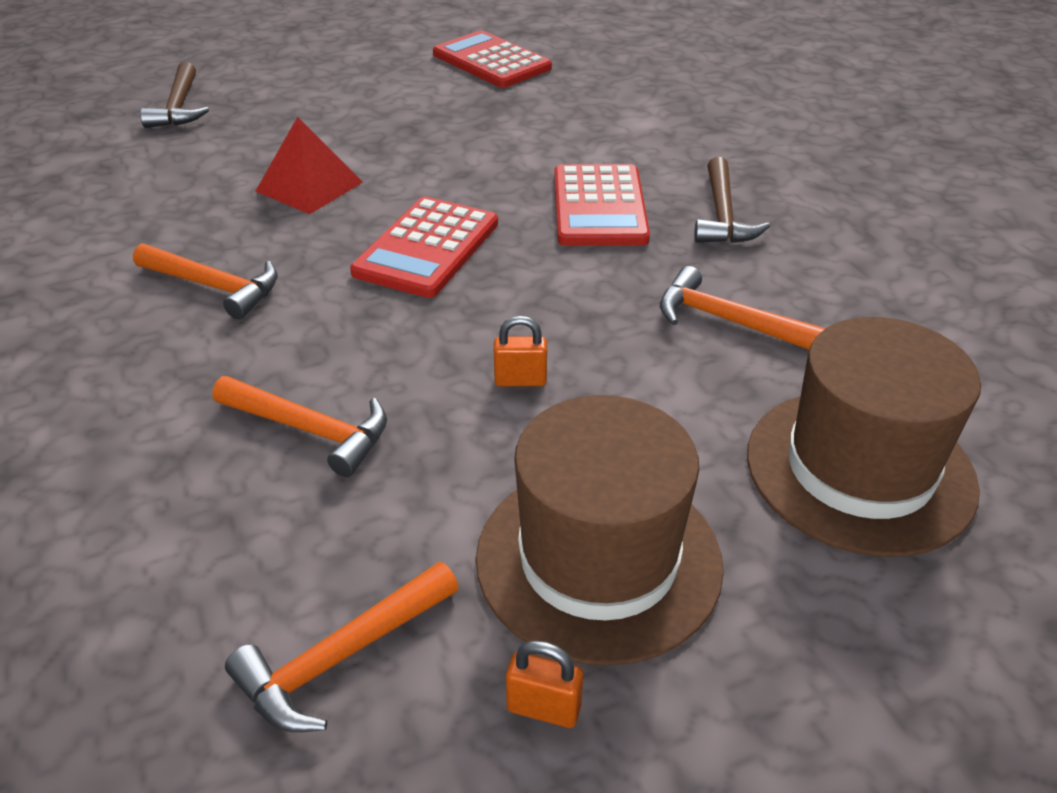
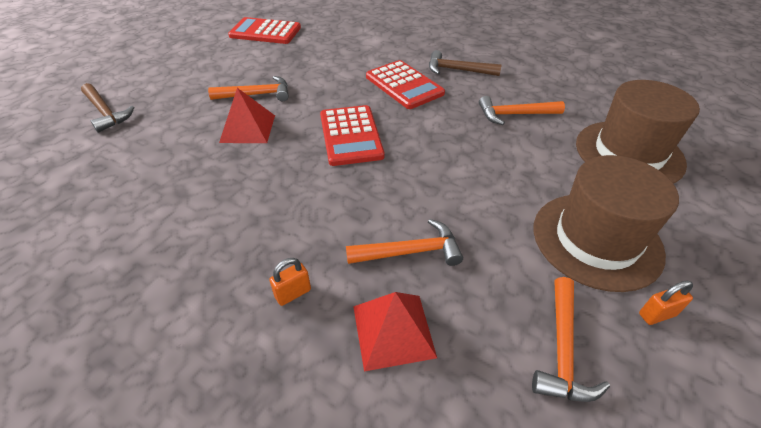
camera: 35 degrees left, 5 degrees up
orange hammer [133,243,278,319] -> orange hammer moved to [208,76,289,101]
orange padlock [494,316,547,386] -> orange padlock moved to [269,258,311,306]
brown hammer [694,157,770,243] -> brown hammer turned 135 degrees clockwise [429,50,502,76]
none -> red pyramid [353,292,437,371]

